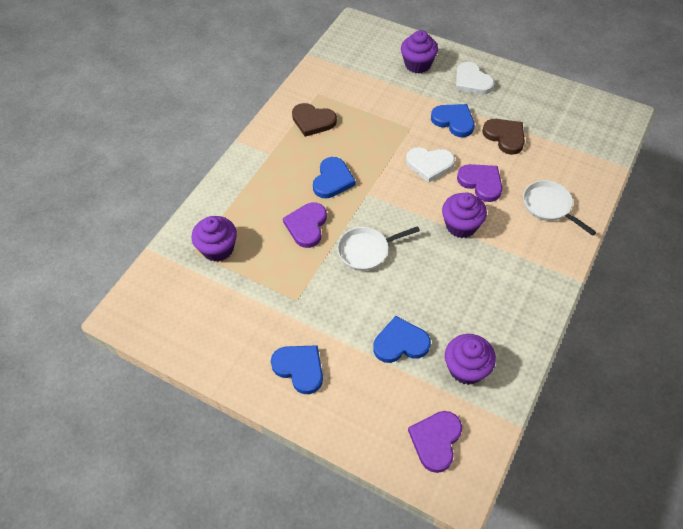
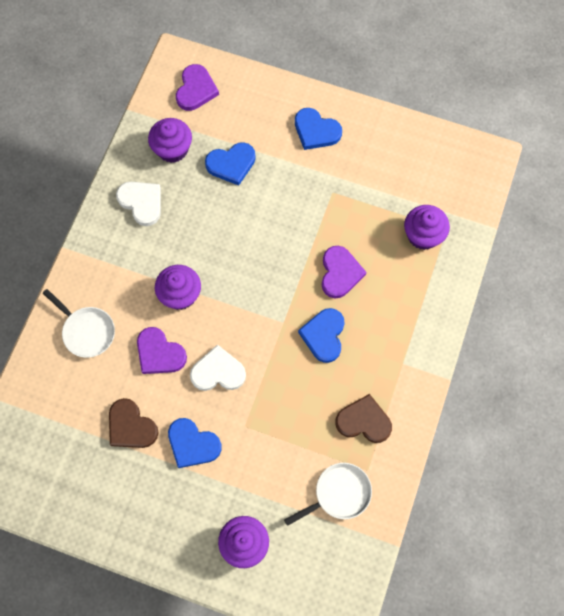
camera: 170 degrees right, 15 degrees up
white pan [337,226,420,271] -> white pan moved to [284,463,372,526]
white heart [456,62,494,95] -> white heart moved to [116,182,161,226]

